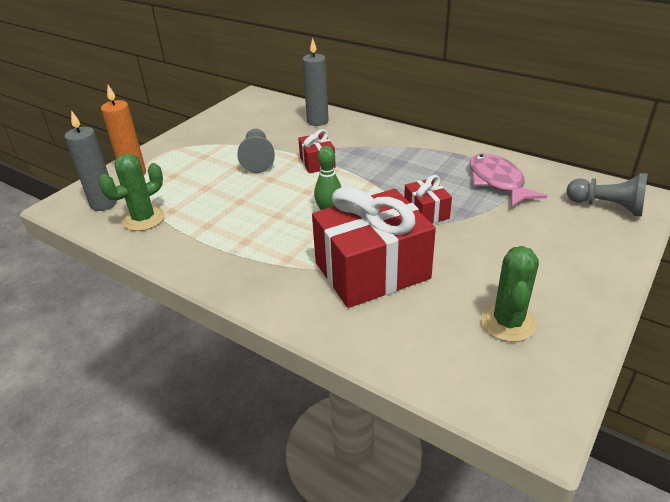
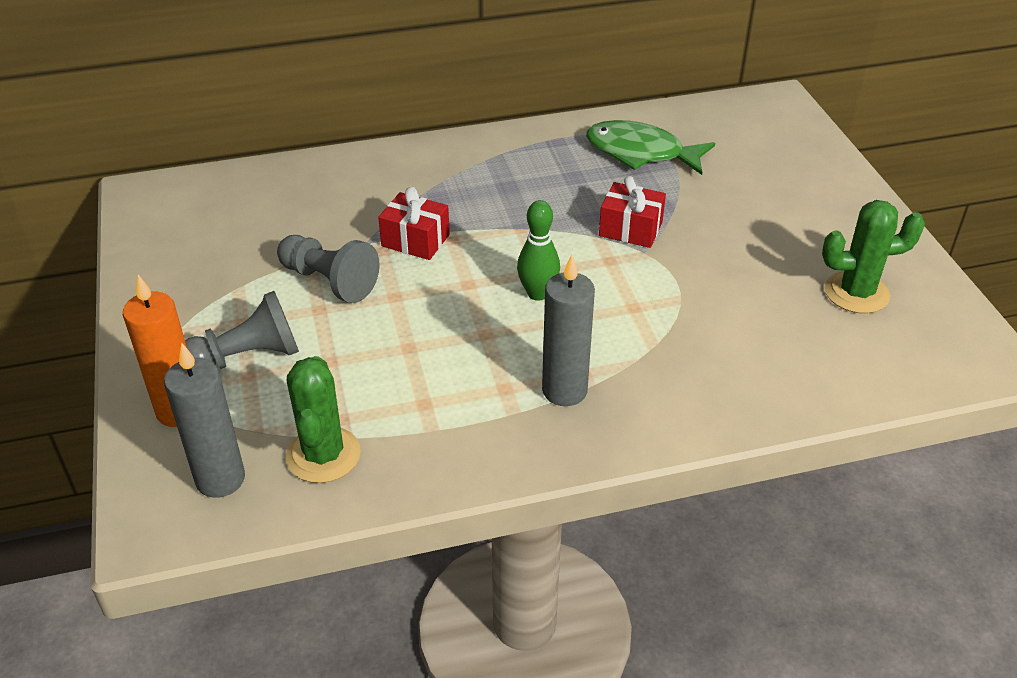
camera: 50 degrees left, 5 degrees up
grey candle [302,38,329,126] -> grey candle moved to [542,255,595,406]
red gift [312,186,436,308] -> none
pink fish [470,153,547,207] -> green fish [586,120,715,175]
green cactus [481,246,539,342] -> green cactus turned 60 degrees counterclockwise [822,200,925,314]
grey pawn [567,173,648,217] -> grey pawn moved to [185,291,299,369]

